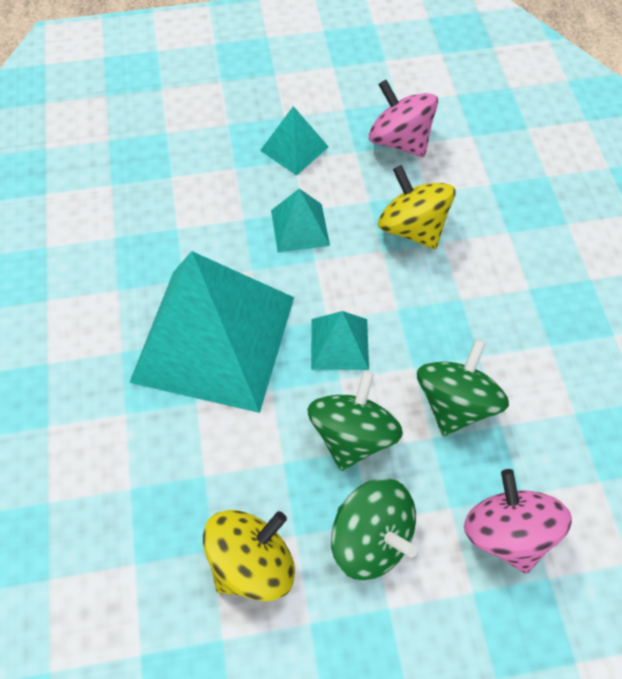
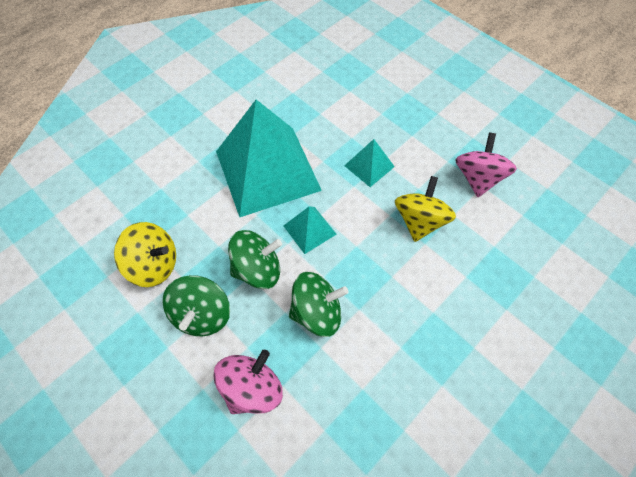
camera: 55 degrees right, 0 degrees up
turquoise pyramid [260,106,329,176] -> none

